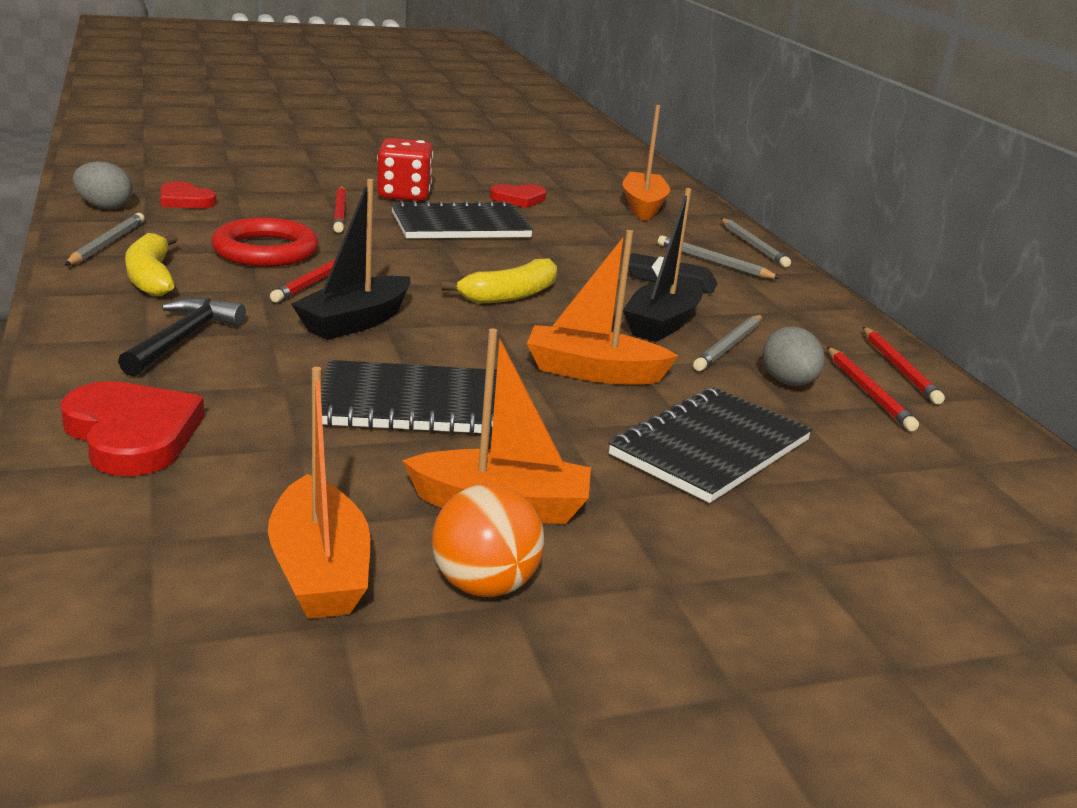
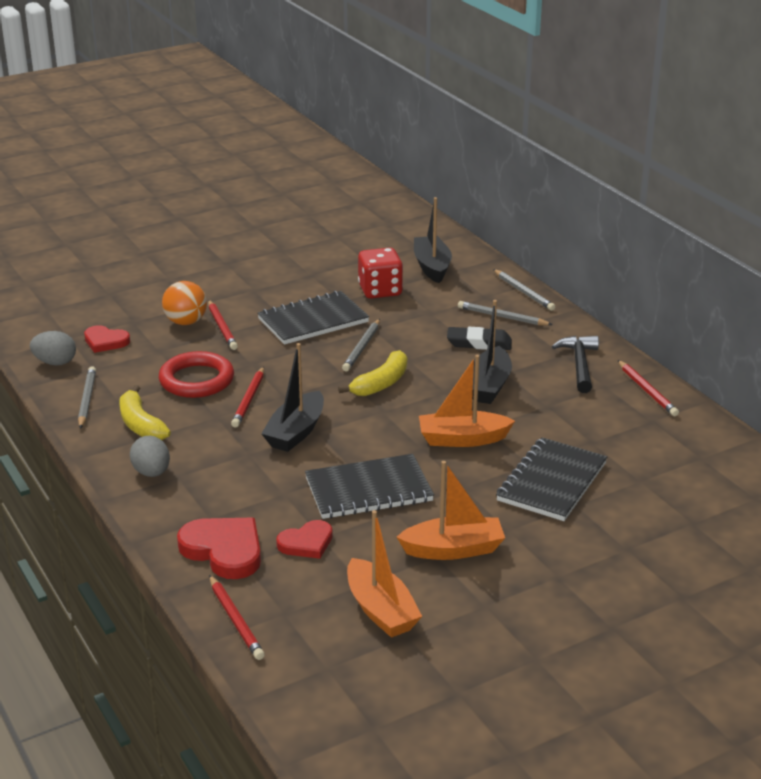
camera: 10 degrees left, 5 degrees up
black hammer [118,298,246,377] -> black hammer moved to [552,336,599,393]
red dice [377,138,433,201] -> red dice moved to [358,248,403,299]
orange ball [432,484,544,597] -> orange ball moved to [162,281,207,325]
red heart [490,184,547,208] -> red heart moved to [276,520,333,559]
orange boat [622,105,670,221] -> black boat [414,197,452,283]
grey pencil [693,315,762,371] -> grey pencil moved to [342,319,380,372]
grey egg [763,326,825,386] -> grey egg moved to [130,435,170,477]
red pencil [827,347,919,431] -> red pencil moved to [209,575,265,660]

